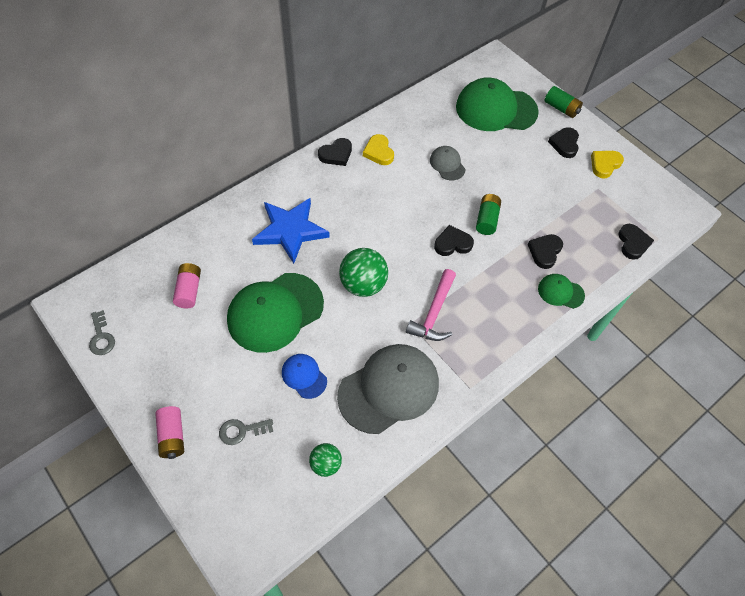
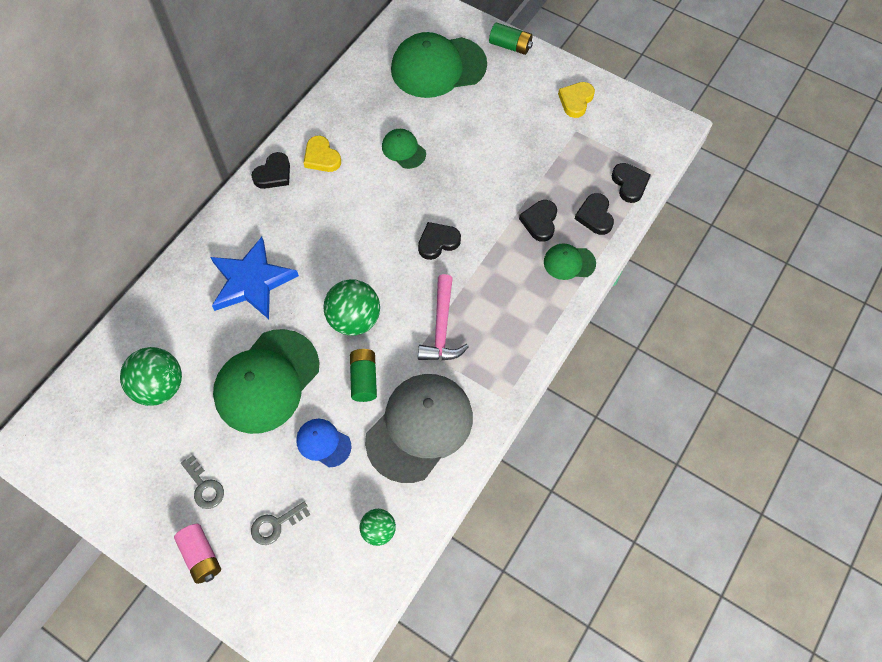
camera: 15 degrees left, 5 degrees up
grey key [89,310,115,355] -> grey key moved to [181,455,224,509]
pink battery [173,263,201,309] -> green ball [120,347,182,406]
grey cap [430,146,466,180] -> green cap [382,129,426,169]
green battery [476,194,501,235] -> green battery moved to [350,349,377,402]
black heart [548,127,579,158] -> black heart moved to [575,193,614,235]

